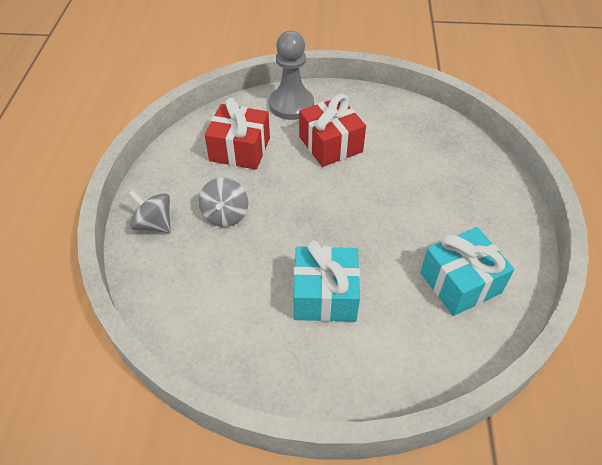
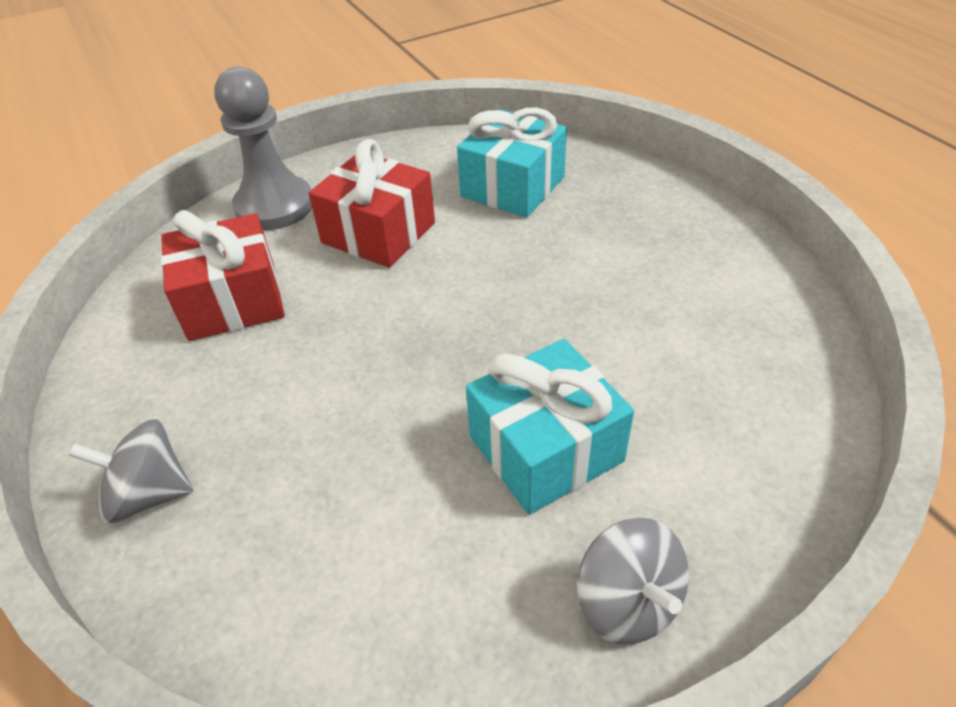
camera: 30 degrees left, 5 degrees down
grey spinning top [199,178,248,227] -> grey spinning top moved to [577,518,689,644]
turquoise gift [420,227,514,316] -> turquoise gift moved to [457,107,567,218]

